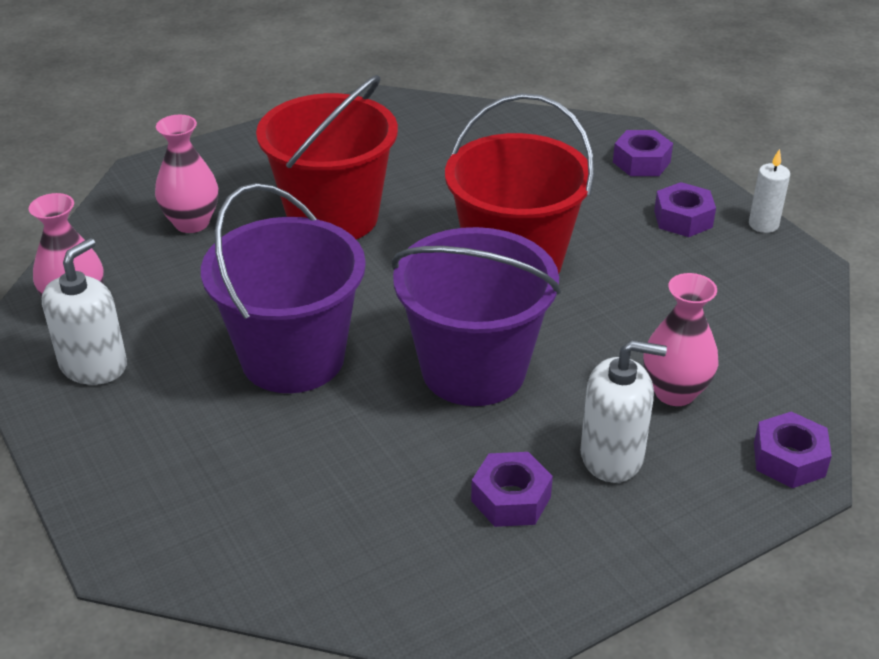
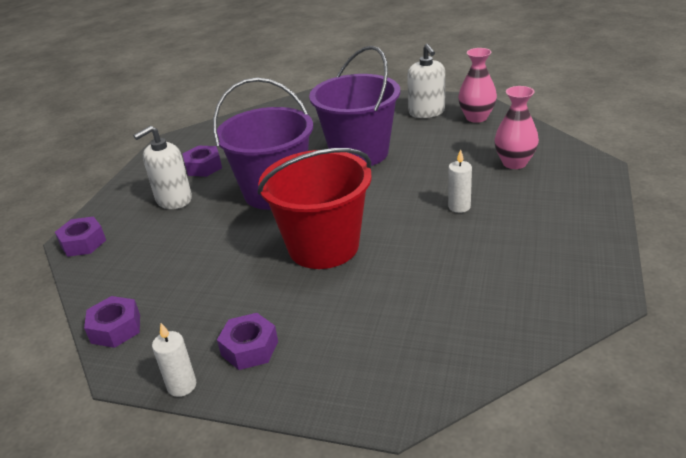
camera: 140 degrees right, 5 degrees down
red bucket [256,75,398,239] -> white candle [448,149,472,213]
purple nut [613,130,673,176] -> purple nut moved to [84,296,140,348]
pink vase [643,273,718,406] -> none

